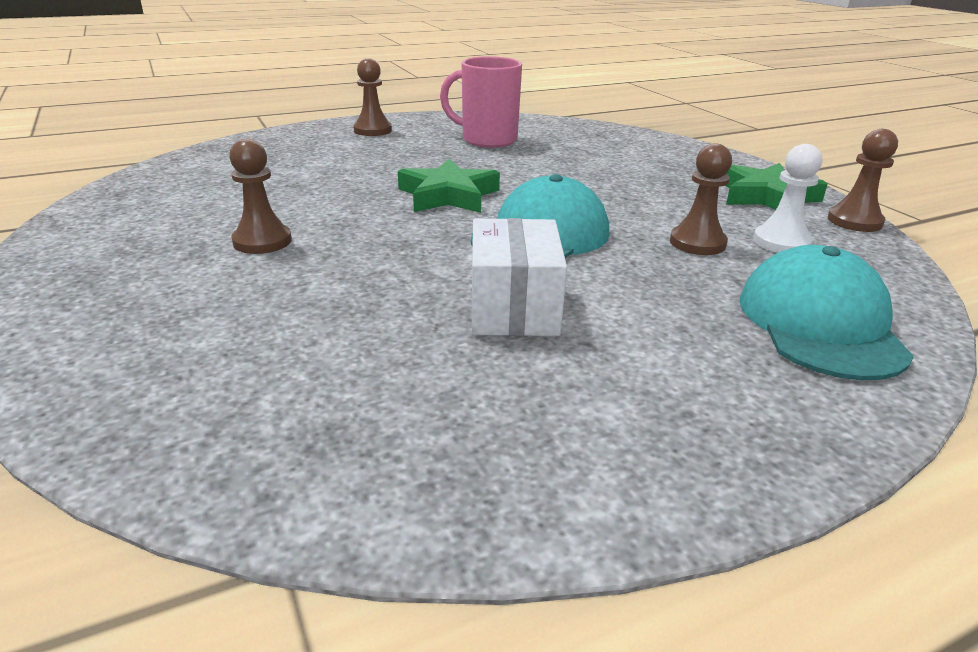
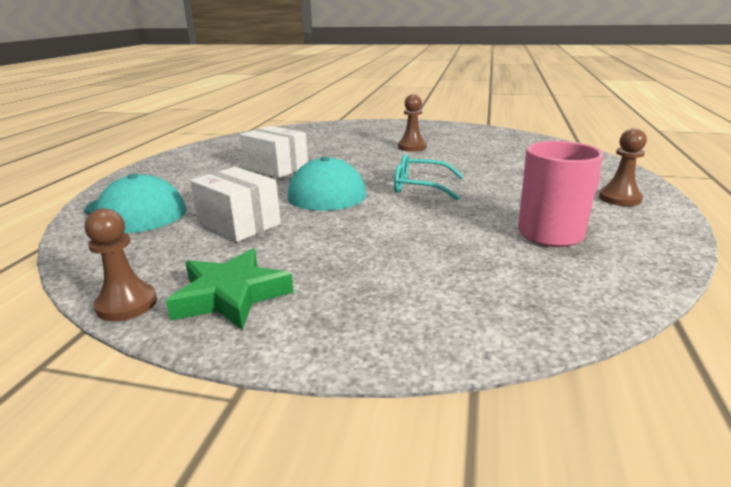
camera: 130 degrees right, 5 degrees down
green star [398,159,500,213] -> turquoise glasses [394,154,464,201]
brown pawn [670,143,732,255] -> white box [190,167,281,242]
white pawn [753,144,822,253] -> none

